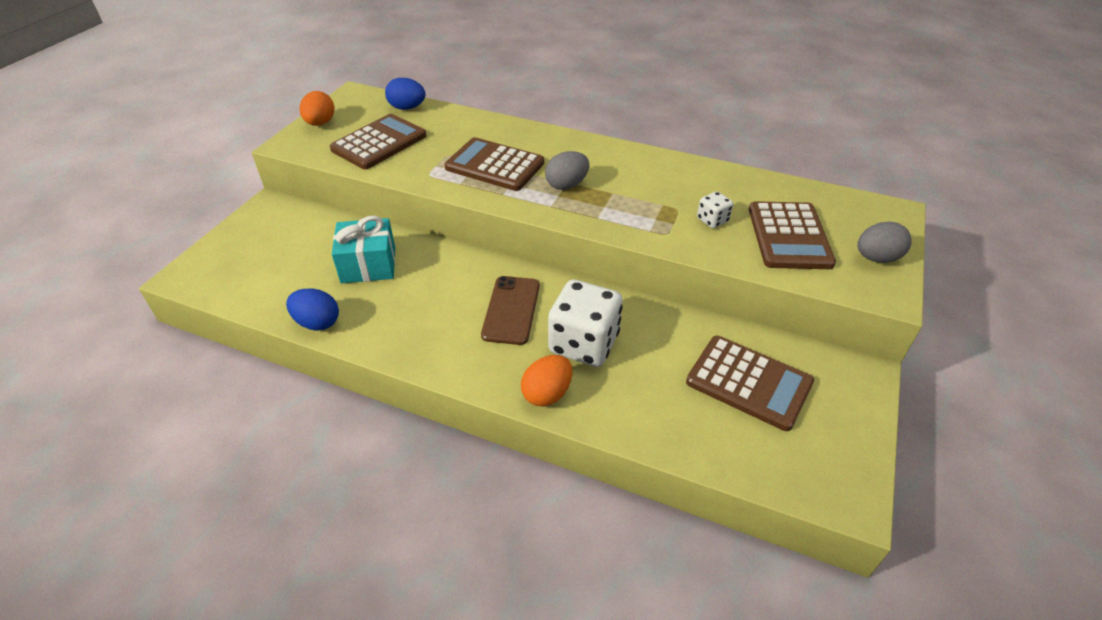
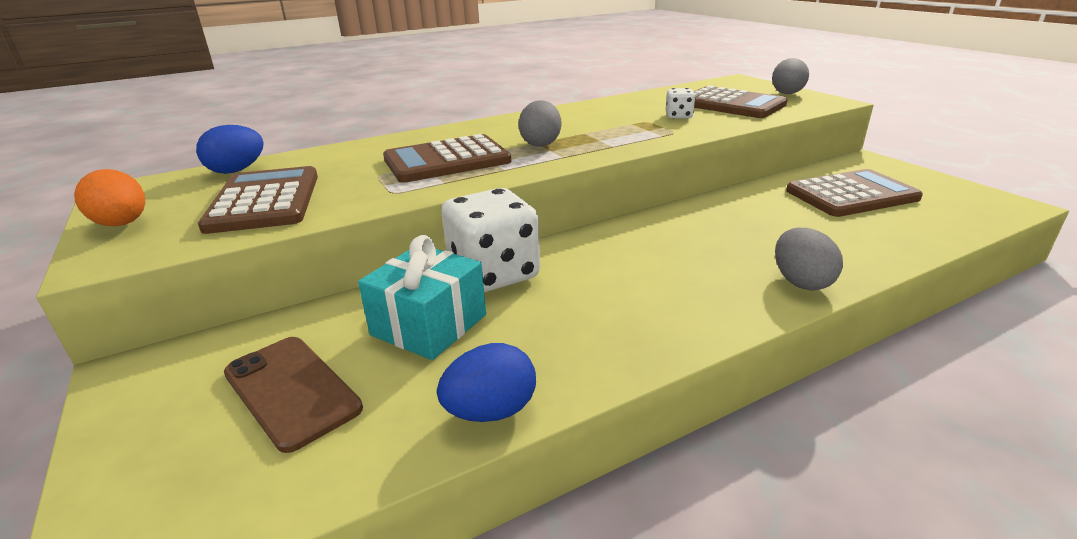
camera: 50 degrees left, 15 degrees down
brown phone [481,276,540,345] -> brown phone moved to [224,337,363,453]
orange egg [521,355,572,407] -> grey egg [775,228,843,290]
white dice [548,280,623,367] -> white dice moved to [441,188,540,292]

